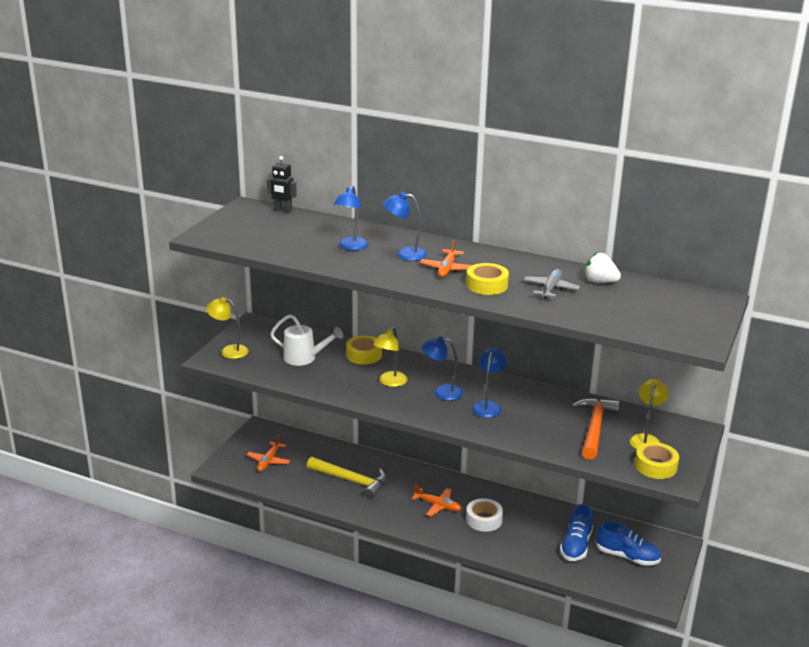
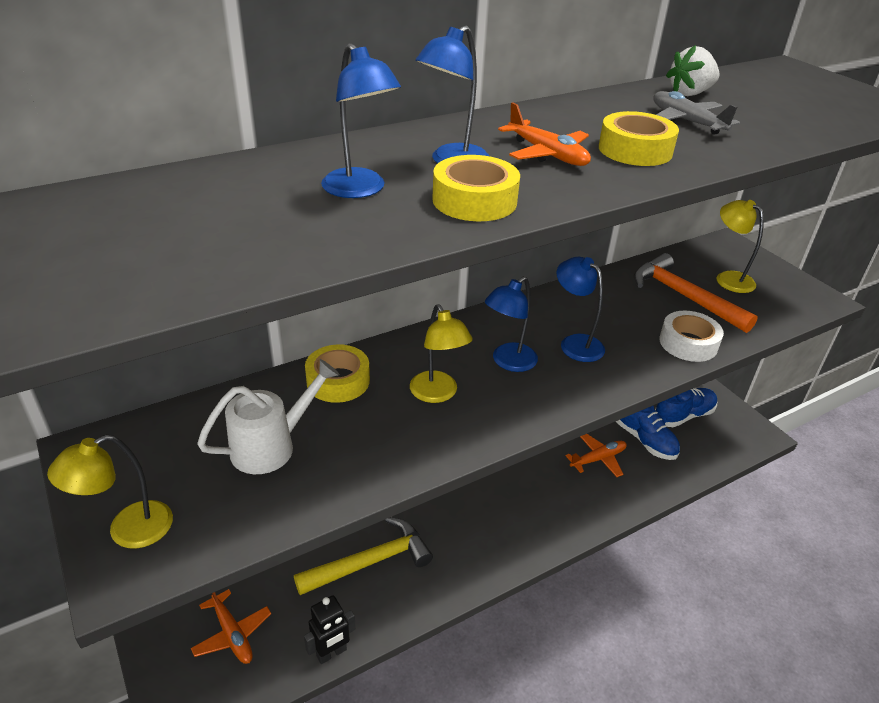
camera: 55 degrees left, 10 degrees up
black robot [267,156,297,213] -> black robot moved to [304,596,356,664]
orange plane [412,485,462,517] -> orange plane moved to [565,434,627,477]
white tape [466,498,503,532] -> white tape moved to [659,311,724,362]
yellow tape [635,442,679,479] -> yellow tape moved to [432,155,520,221]

